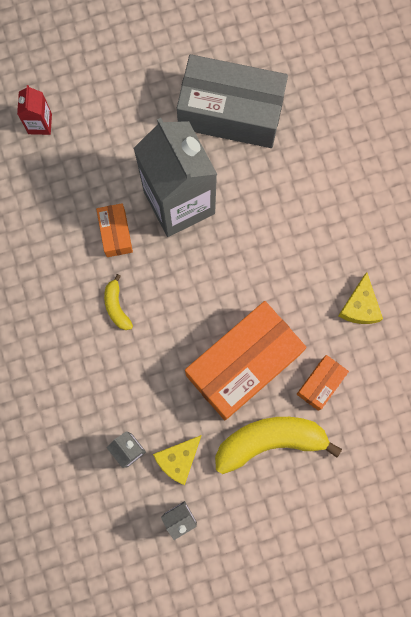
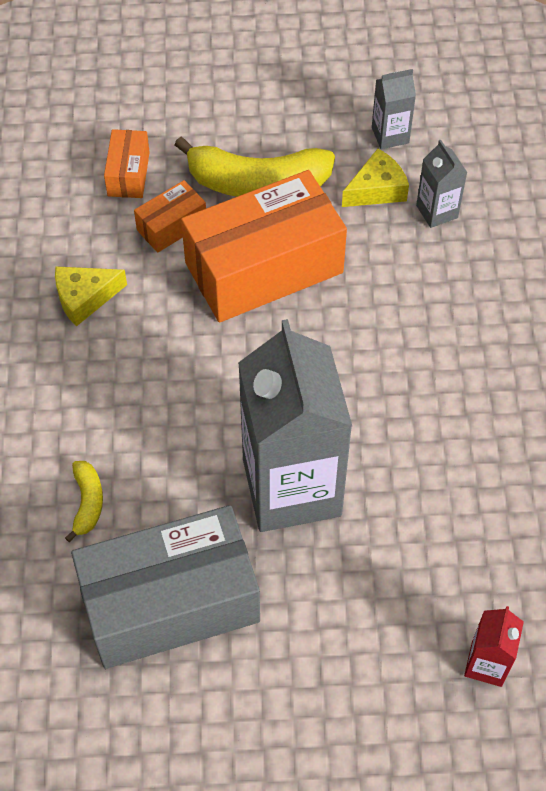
camera: 165 degrees left, 20 degrees down
orange box [96,203,133,257] -> orange box moved to [104,129,150,198]
yellow banana [104,274,133,330] -> yellow banana moved to [65,461,103,542]
grey box [177,54,288,148] -> grey box turned 45 degrees counterclockwise [71,505,260,669]
yellow cheese [338,272,383,324] -> yellow cheese turned 135 degrees counterclockwise [55,266,127,327]

